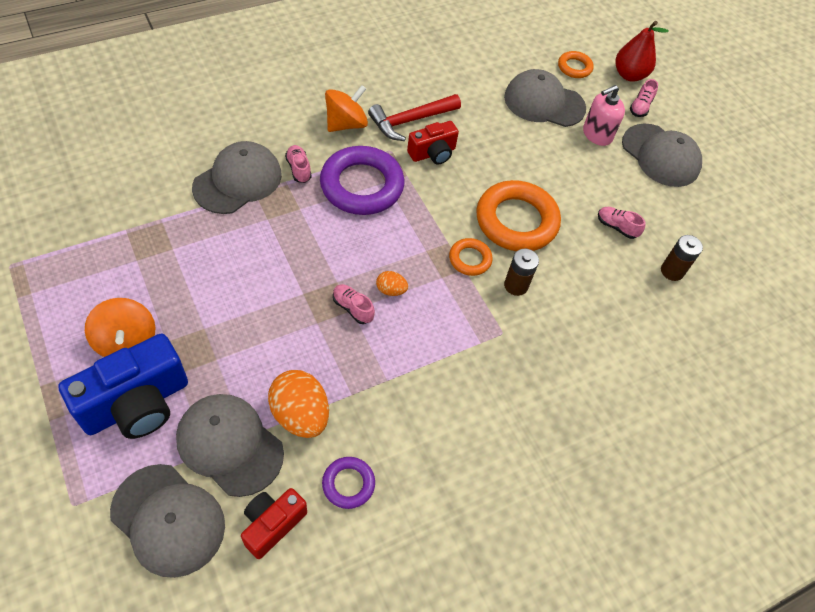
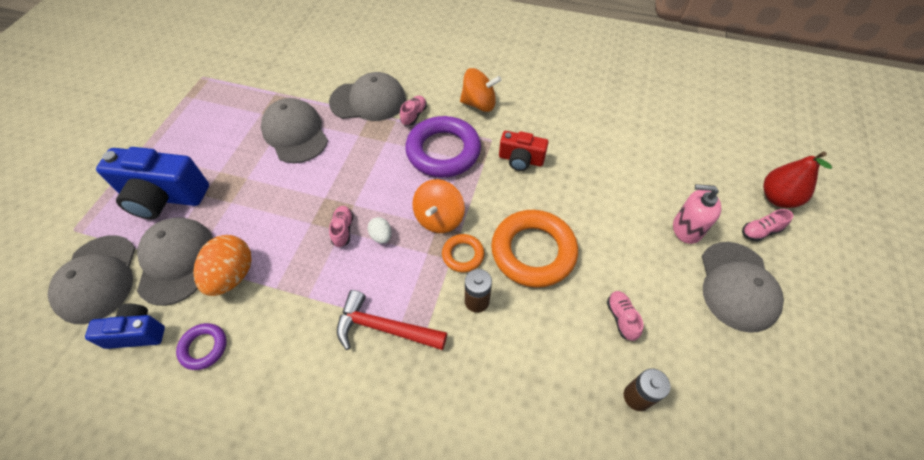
camera: 50 degrees right, 0 degrees up
orange spinning top [85,298,156,357] -> orange spinning top moved to [412,179,465,233]
red camera [241,488,307,559] -> blue camera [85,304,165,349]
red hammer [368,94,461,141] -> red hammer moved to [337,290,447,350]
orange egg [376,271,408,296] -> white egg [368,217,391,244]
grey cap [504,69,586,127] -> grey cap moved to [261,98,328,163]
orange ring [558,51,594,78] -> none

